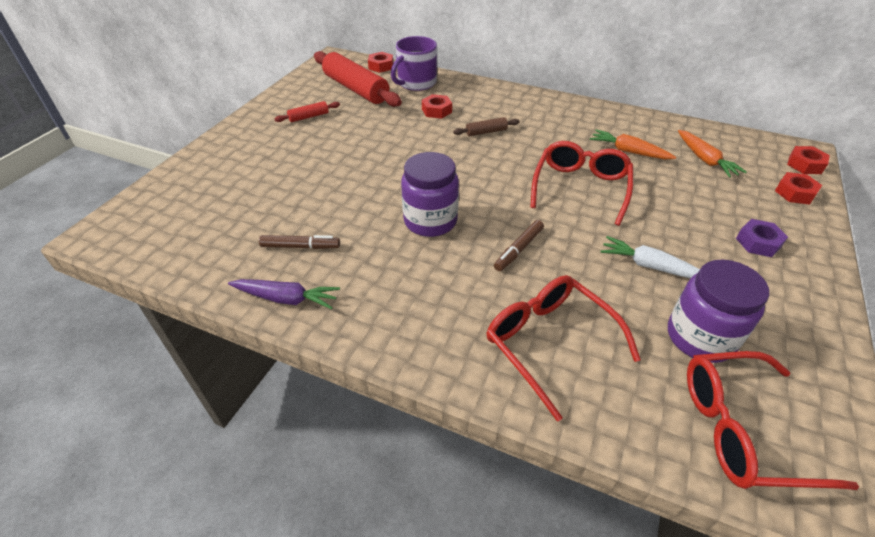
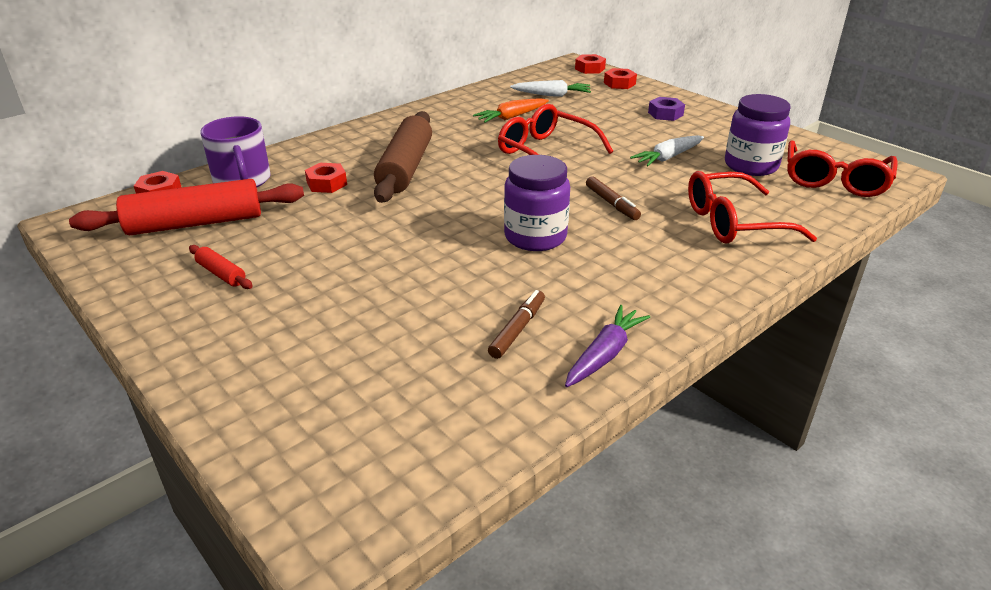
camera: 65 degrees left, 10 degrees down
red rolling pin [274,101,340,122] -> red rolling pin turned 45 degrees counterclockwise [189,245,253,289]
brown rolling pin [453,117,520,136] -> brown rolling pin [374,111,432,203], size x2.25
orange carrot [678,130,747,178] -> white carrot [510,80,591,97]

